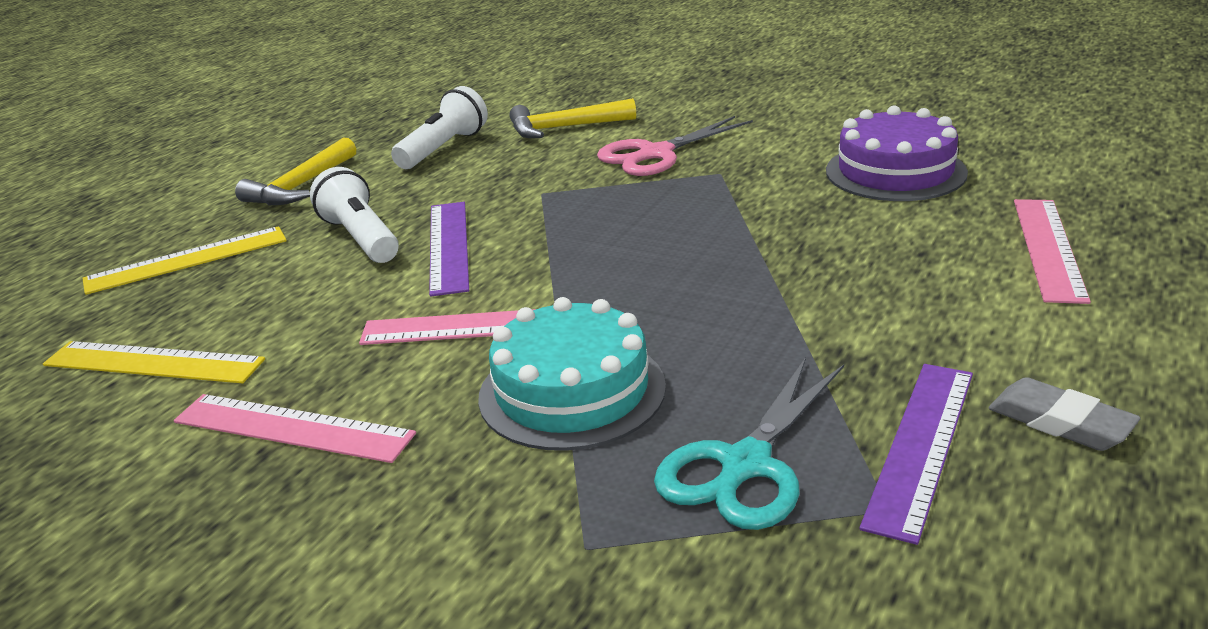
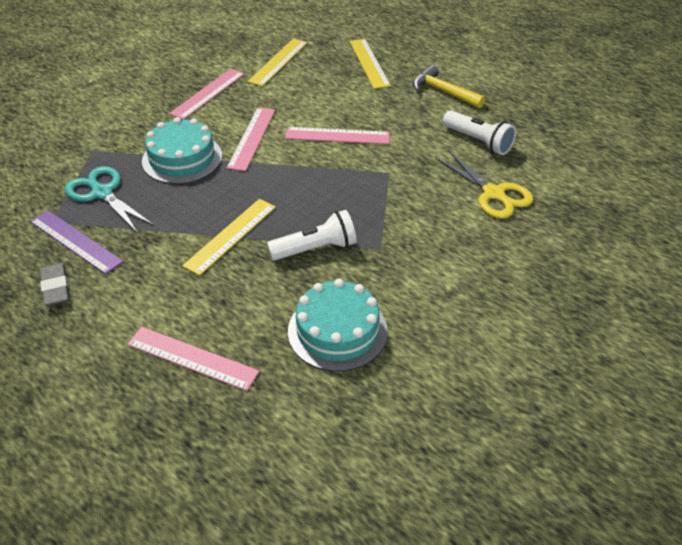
camera: 100 degrees right, 15 degrees up
white flashlight [310,167,399,263] -> white flashlight moved to [267,210,357,260]
purple ruler [429,202,469,297] -> pink ruler [285,127,390,144]
yellow hammer [509,98,636,138] -> yellow scissors [435,150,533,219]
pink scissors [597,116,753,176] -> none
purple cake [826,106,968,201] -> turquoise cake [288,279,388,372]
grey eraser [989,377,1141,451] -> grey eraser turned 75 degrees counterclockwise [40,263,69,306]
none -> yellow ruler [182,199,276,276]

